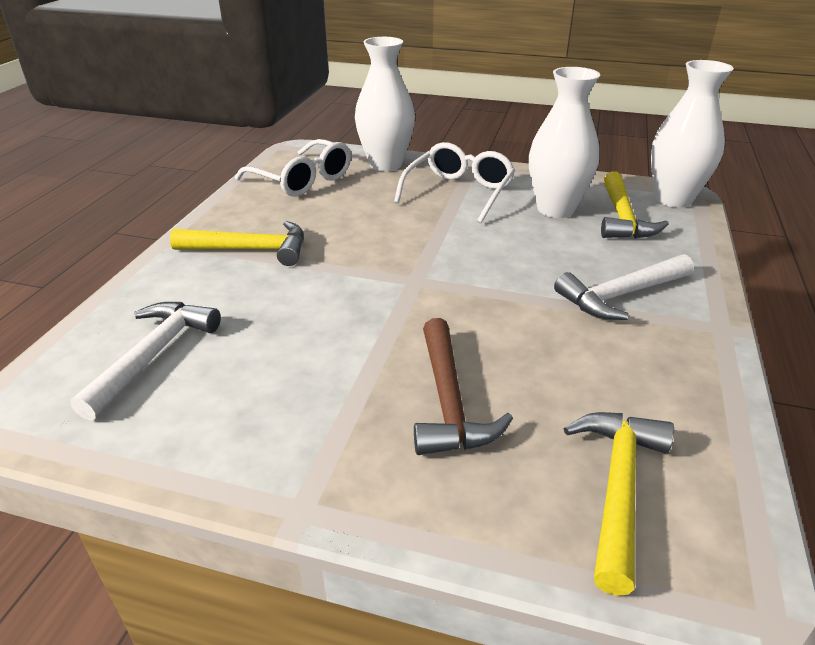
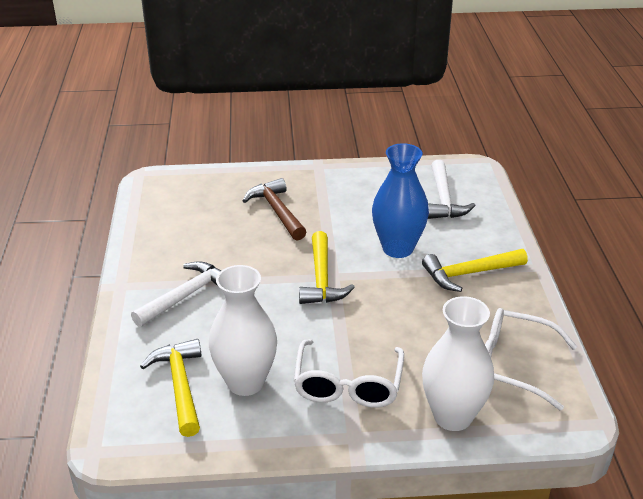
camera: 160 degrees right, 0 degrees up
yellow hammer [564,412,674,596] -> yellow hammer moved to [299,231,355,304]
white vase [651,60,734,208] -> none
none -> blue vase [372,143,429,258]

